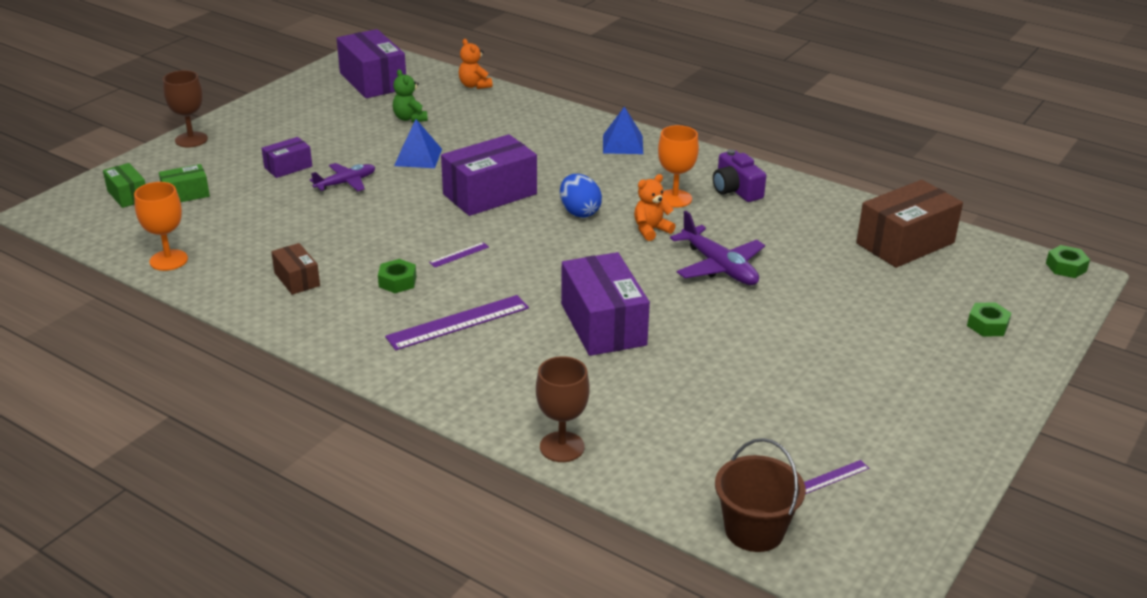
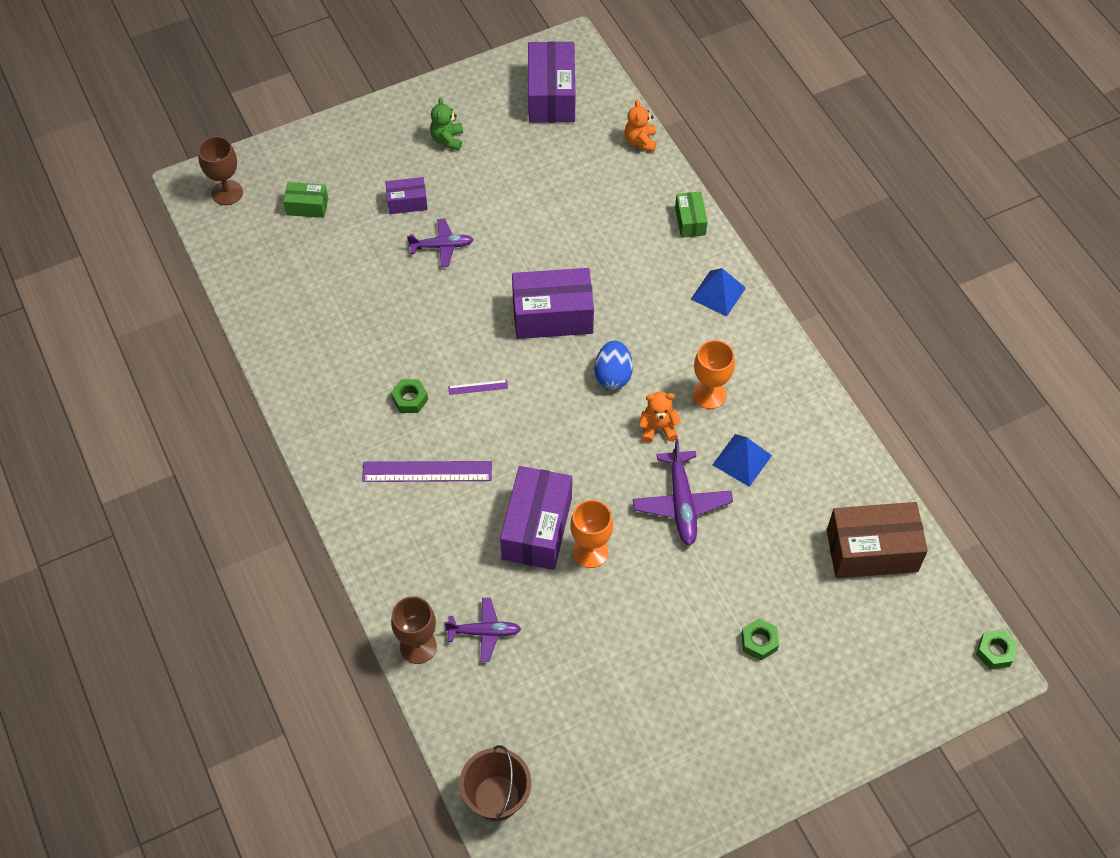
camera: 30 degrees right, 25 degrees up
green box [103,163,145,208] -> green box moved to [675,192,708,238]
orange goblet [134,182,188,271] -> orange goblet moved to [570,500,613,568]
brown goblet [163,70,208,147] -> brown goblet moved to [198,136,243,205]
brown box [271,243,320,295] -> none
green teddy bear [393,69,428,122] -> green teddy bear moved to [430,97,463,150]
blue pyramid [394,119,442,168] -> blue pyramid moved to [712,434,772,487]
purple camera [713,149,766,202] -> none
purple ruler [804,460,869,494] -> none
green nut [967,303,1011,336] -> green nut moved to [741,618,779,661]
none -> purple plane [444,598,521,662]

